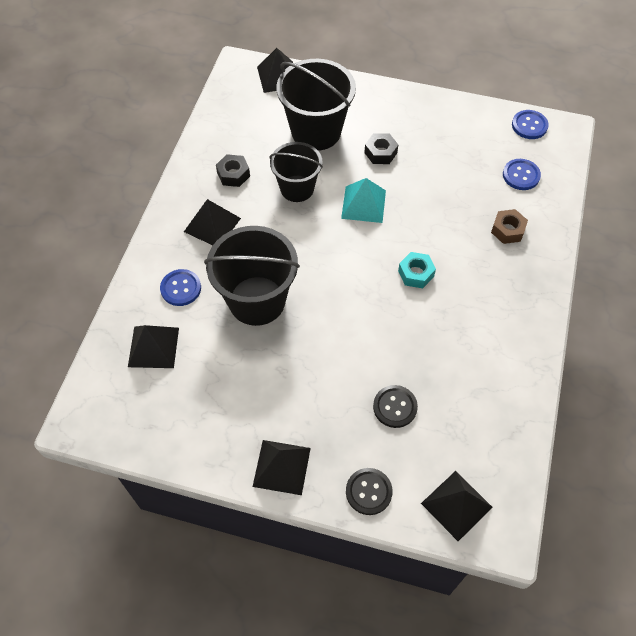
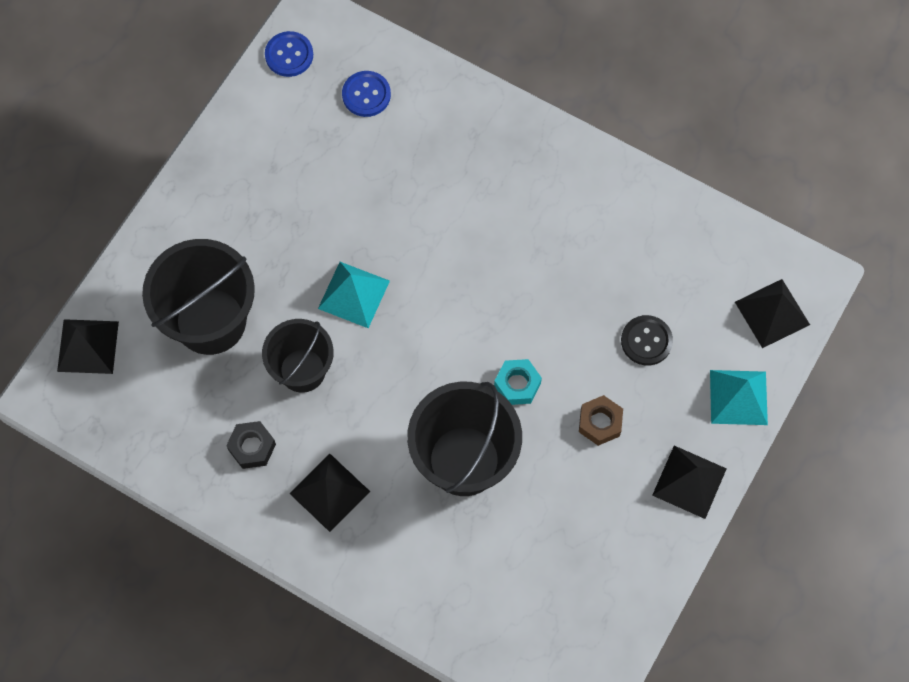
camera: 75 degrees left, 10 degrees up
black pyramid [128,325,179,368] -> none
blue button [160,269,201,306] -> none
black button [346,468,393,515] -> turquoise pyramid [710,370,768,425]
black nut [364,133,398,164] -> none
turquoise nut [398,252,436,288] -> turquoise nut moved to [494,359,542,405]
brown nut [491,209,528,244] -> brown nut moved to [579,395,623,446]

